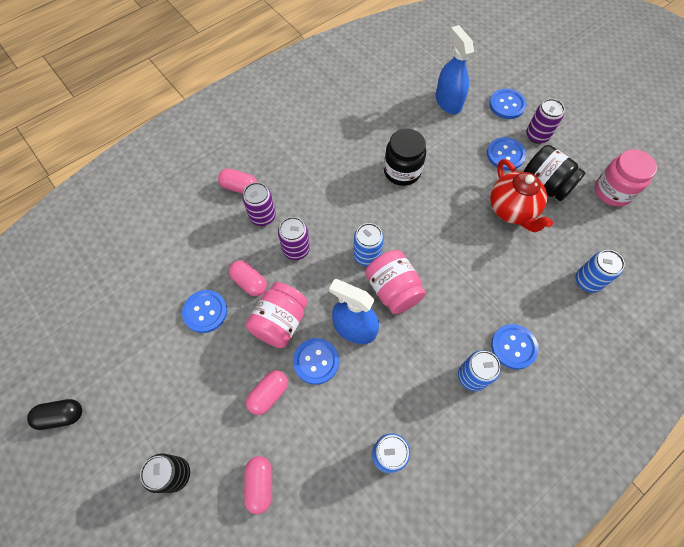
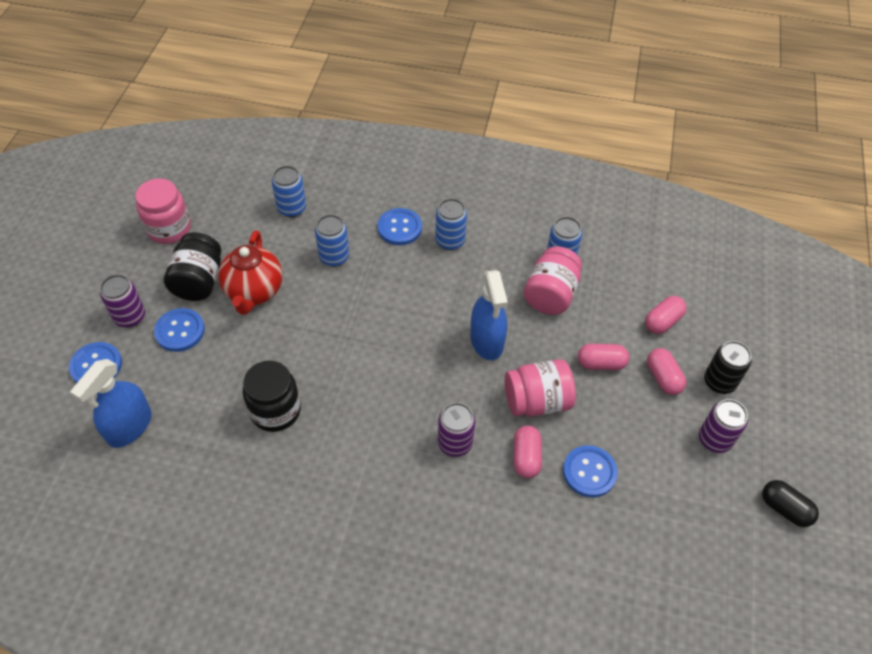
camera: 130 degrees left, 10 degrees down
pink capsule [218,169,257,194] -> pink capsule moved to [647,348,686,395]
purple can [243,182,276,226] -> purple can moved to [699,399,748,453]
blue button [293,338,339,385] -> none
blue can [353,223,384,266] -> blue can moved to [315,215,349,267]
pink jar [365,250,426,314] -> pink jar moved to [524,246,582,315]
red teapot [490,159,553,232] -> red teapot turned 150 degrees clockwise [218,231,282,315]

